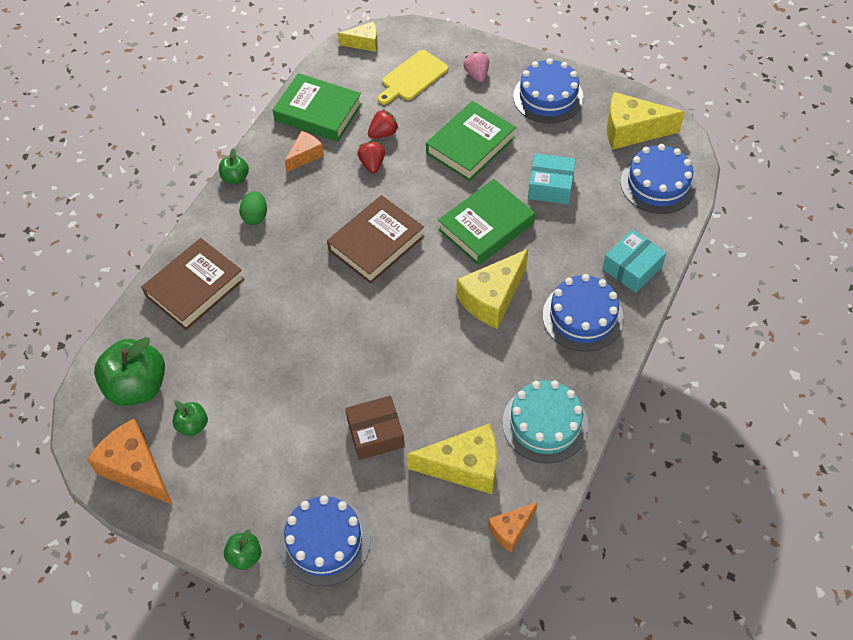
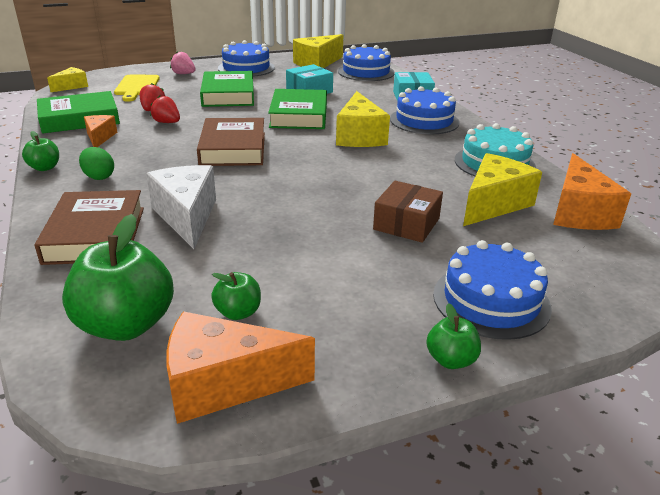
camera: 50 degrees left, 25 degrees down
orange cheese [488,502,538,553] -> orange cheese [553,153,631,230], size x1.75
none -> white cheese [146,165,216,249]

